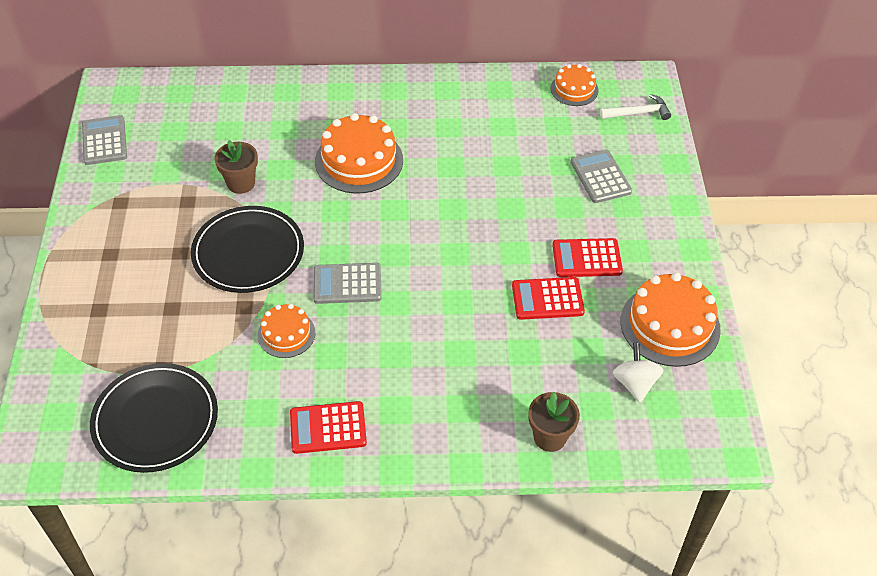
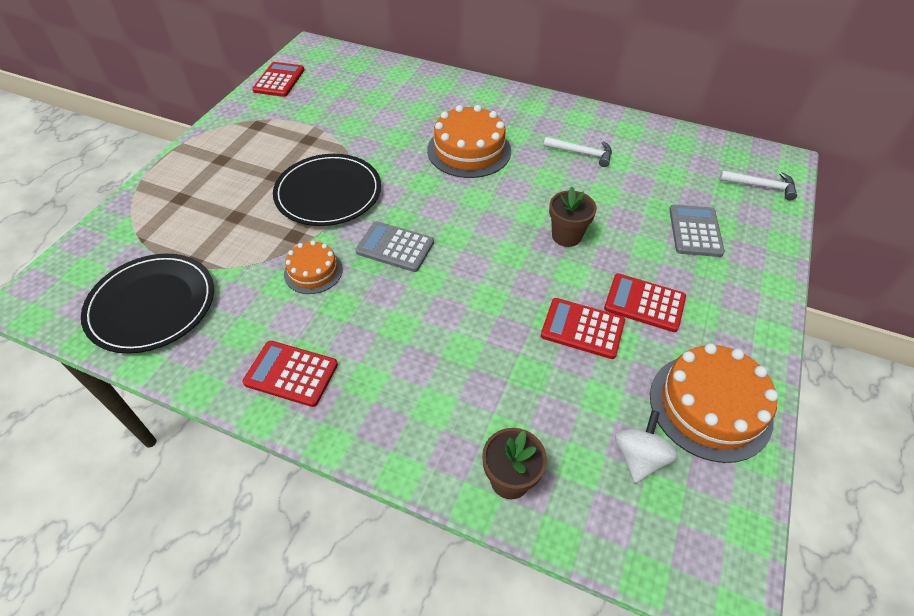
camera: 25 degrees right, 0 degrees up
grey calculator [82,115,127,165] -> red calculator [252,62,304,97]
brown flower pot [215,140,258,194] -> brown flower pot moved to [549,187,597,247]
orange cake [551,64,599,106] -> none
none -> white hammer [544,137,612,167]

